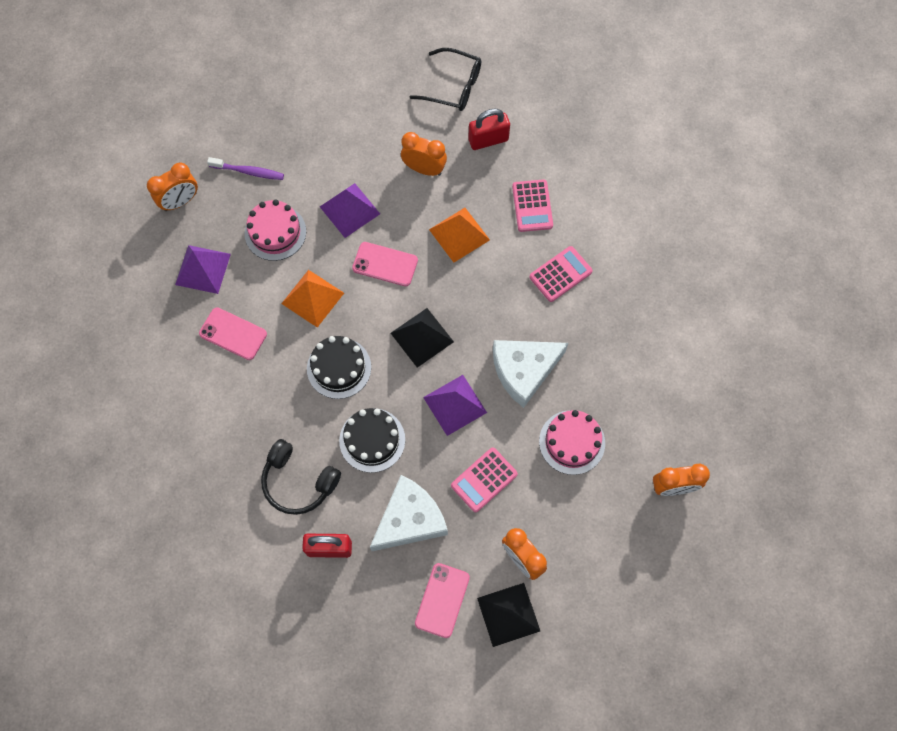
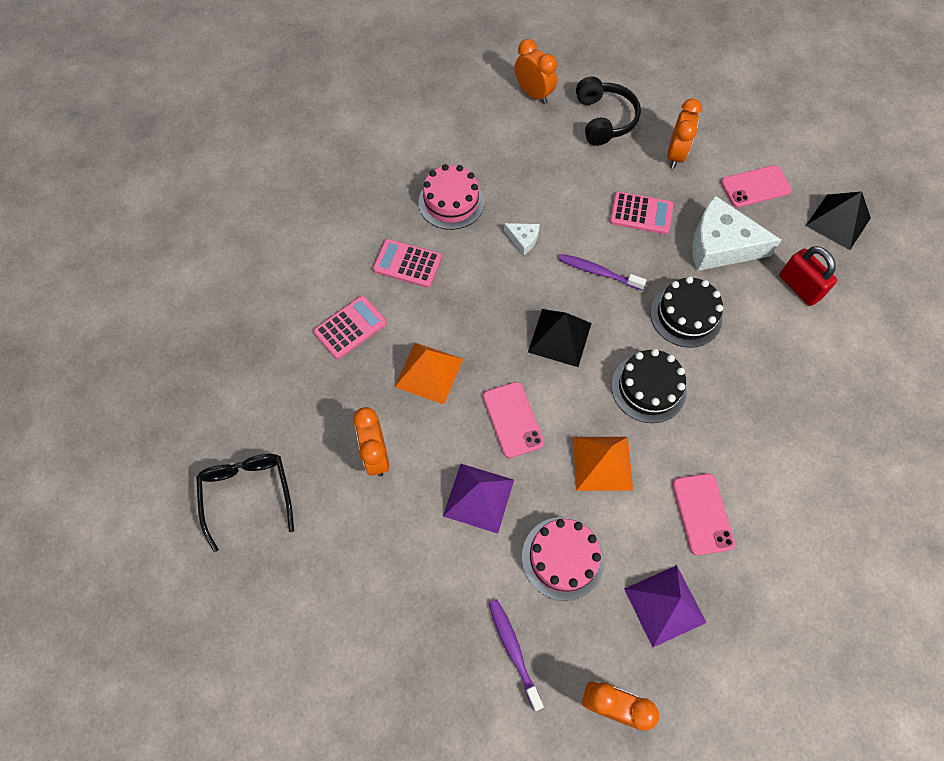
camera: 125 degrees left, 5 degrees down
black headphones [261,439,341,515] -> black headphones moved to [576,77,641,146]
purple pyramid [423,375,487,436] -> purple toothbrush [559,254,646,290]
red padlock [468,109,510,150] -> none
black pyramid [477,583,540,647] -> black pyramid moved to [806,191,871,250]
white cheese [493,340,568,408] -> white cheese [504,223,540,255], size x0.45
pink cake [539,410,605,475] -> pink cake moved to [418,164,485,230]

